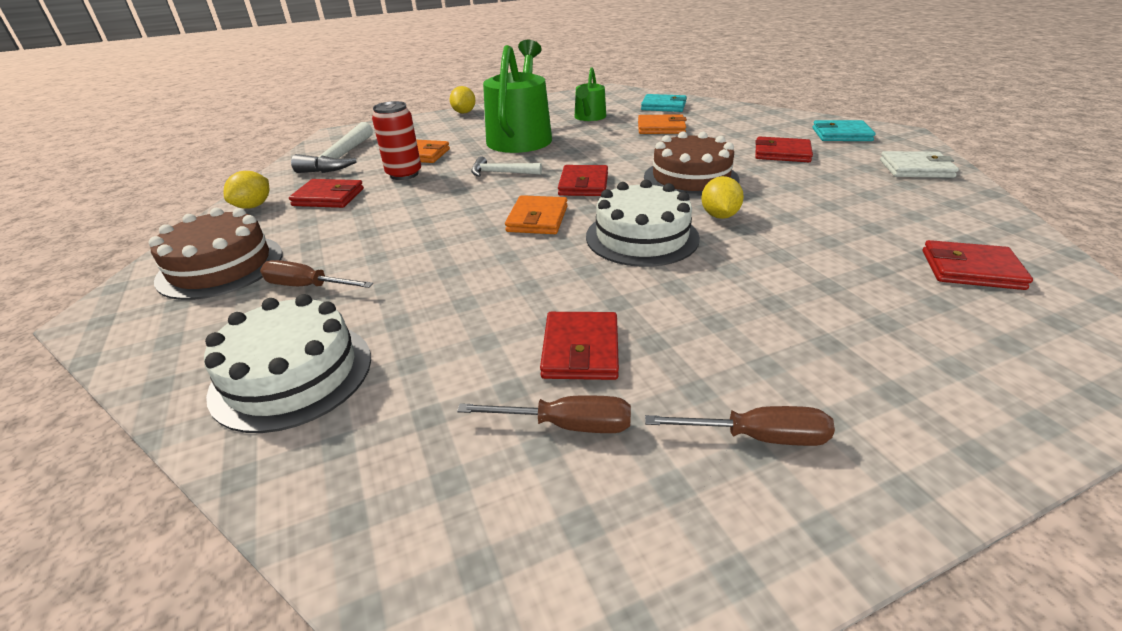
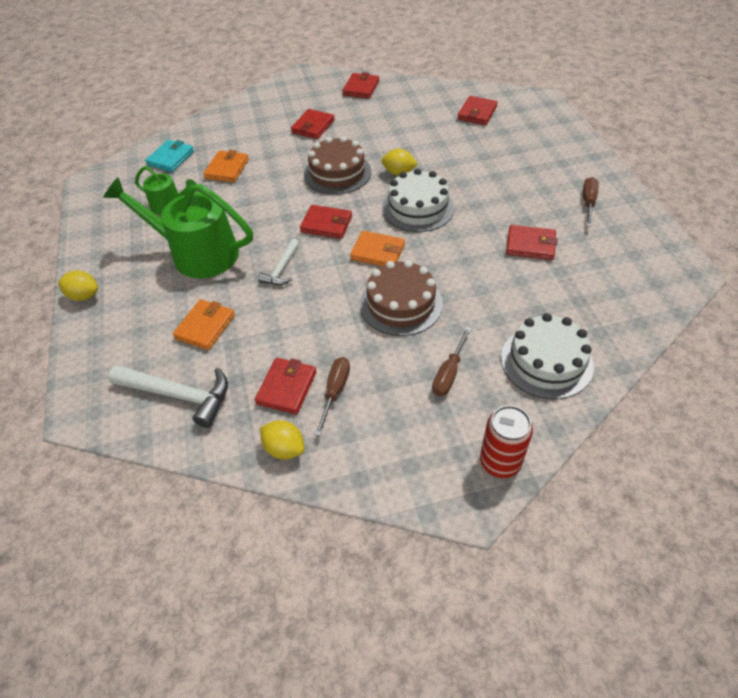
camera: 80 degrees left, 15 degrees up
brown cake [148,208,283,300] -> brown cake moved to [360,260,443,336]
red can [372,101,421,180] -> red can moved to [480,405,533,478]
brown screwdriver [457,395,631,433] -> brown screwdriver moved to [315,357,350,436]
turquoise wallet [813,120,875,141] -> none
white wallet [880,151,959,178] -> red wallet [342,72,379,99]

